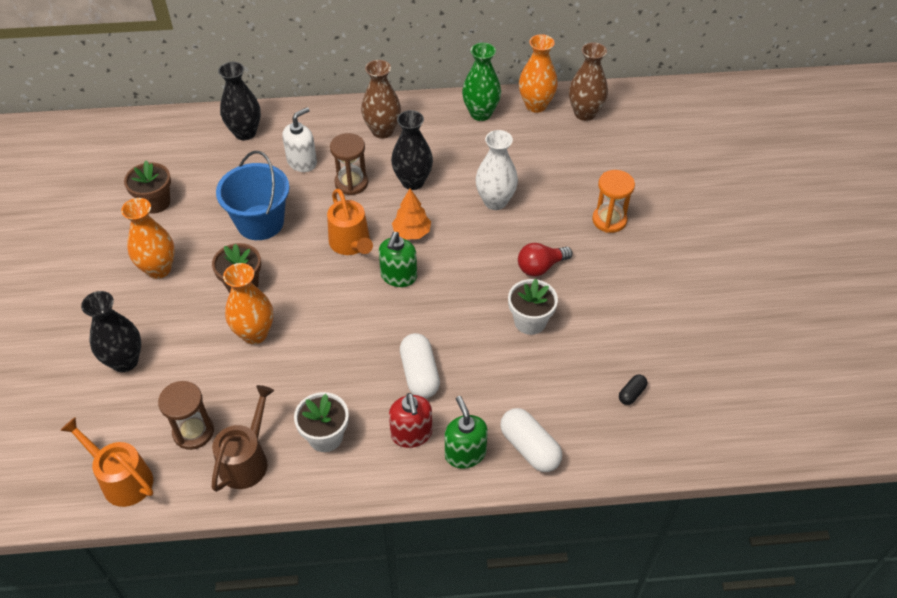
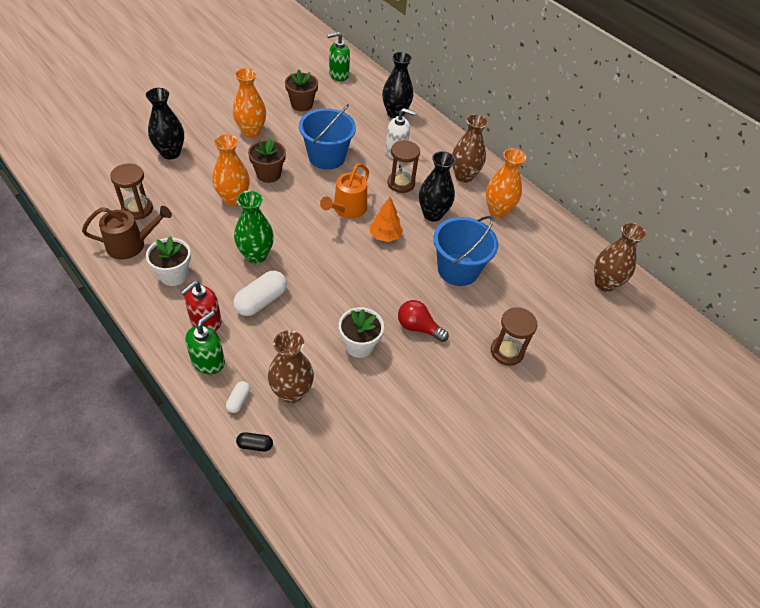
camera: 50 degrees right, 0 degrees up
orange watering can [60,417,153,507] -> none
green soap dispenser [379,232,417,287] -> green soap dispenser moved to [327,32,350,81]
green vase [462,43,501,121] -> green vase moved to [234,191,274,264]
white vase [476,130,518,210] -> blue bucket [433,216,498,286]
white capsule [500,408,562,472] -> white capsule [226,381,250,413], size x0.52
orange vase [519,34,558,113] -> orange vase moved to [486,148,526,218]
orange hourglass [592,170,635,233] -> brown hourglass [491,307,537,366]
black capsule [619,374,647,405] -> black capsule moved to [236,432,273,452]
none -> brown vase [268,330,314,403]

